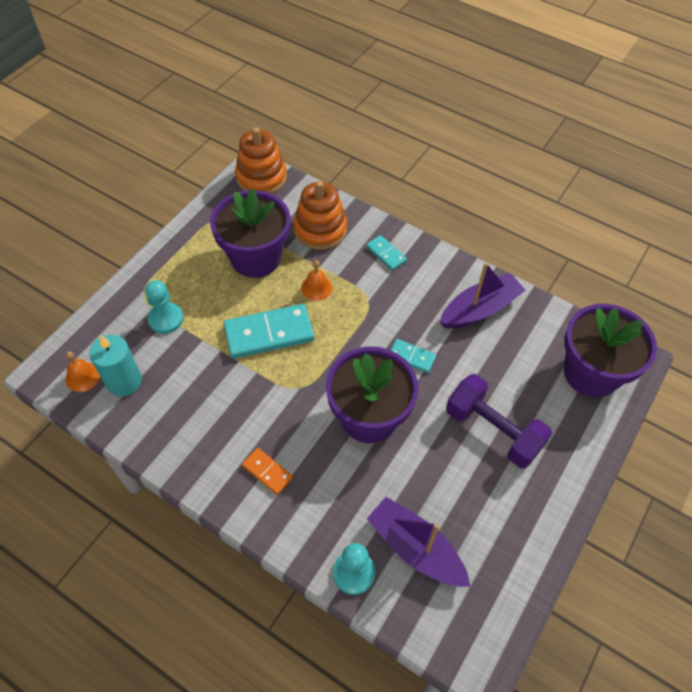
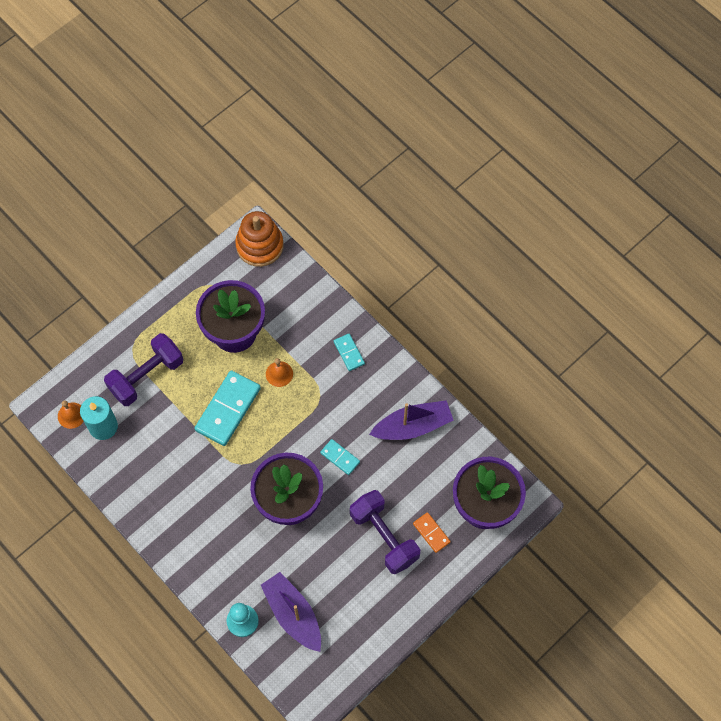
camera: 15 degrees right, 10 degrees up
turquoise pawn [145,280,184,334] -> purple dumbbell [104,333,183,406]
turquoise domino [223,304,314,359] -> turquoise domino turned 60 degrees counterclockwise [194,370,261,446]
orange domino [242,448,293,495] -> orange domino moved to [413,512,451,553]
orange stacking toy [294,181,347,250] -> none

